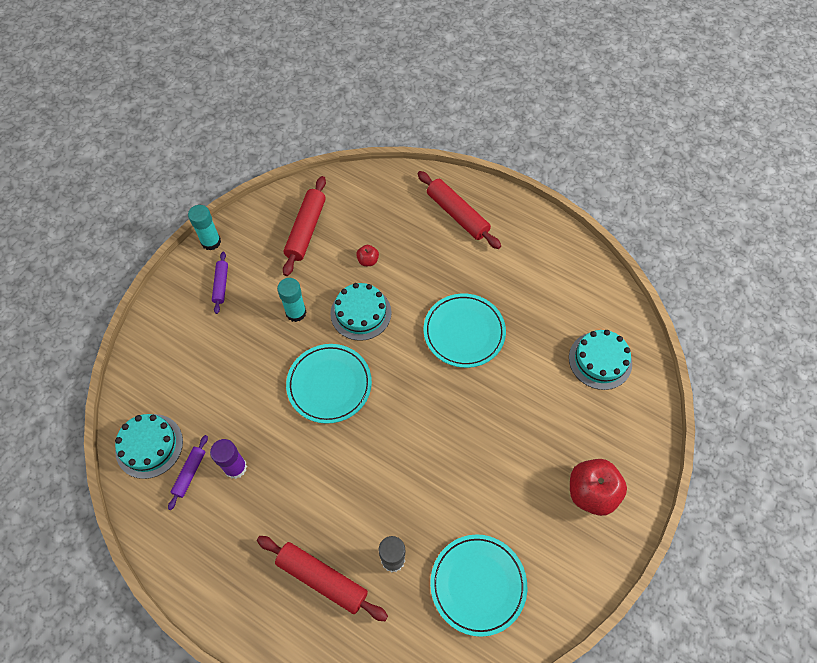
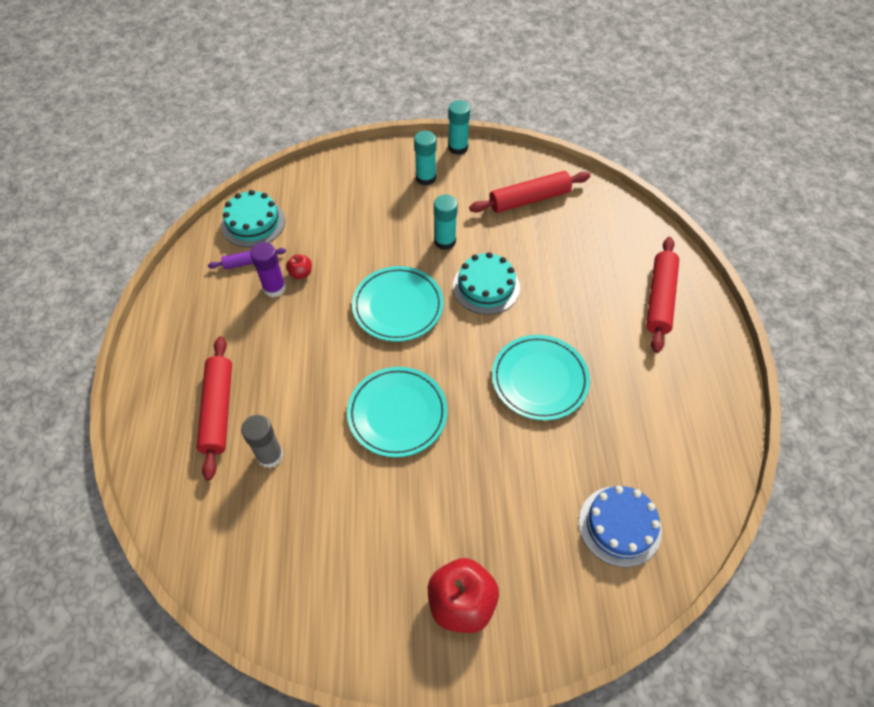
camera: 55 degrees right, 5 degrees down
purple rolling pin [212,252,228,314] -> turquoise glue stick [414,131,436,186]
red apple [356,245,379,266] -> red apple moved to [286,254,312,279]
turquoise plate [430,534,527,637] -> turquoise plate moved to [347,367,448,457]
turquoise cake [569,330,632,390] -> blue cake [579,486,662,567]

